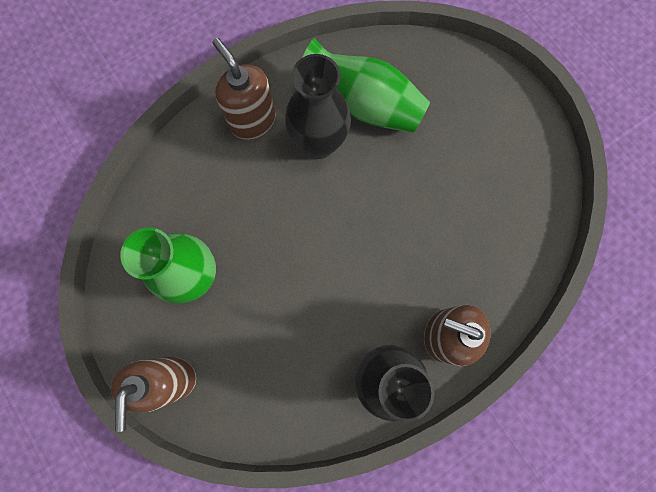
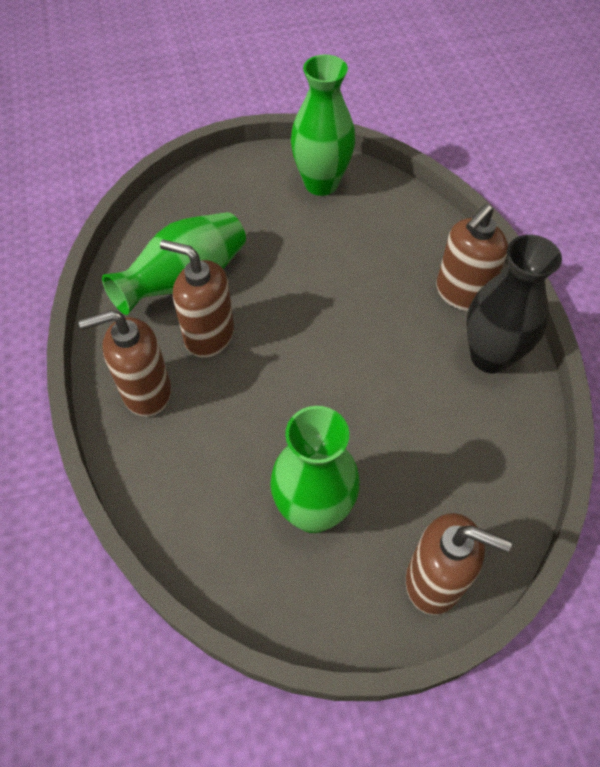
camera: 70 degrees left, 20 degrees down
black vase [285,54,351,159] -> brown soap dispenser [160,240,234,358]
none -> green vase [291,54,355,196]

